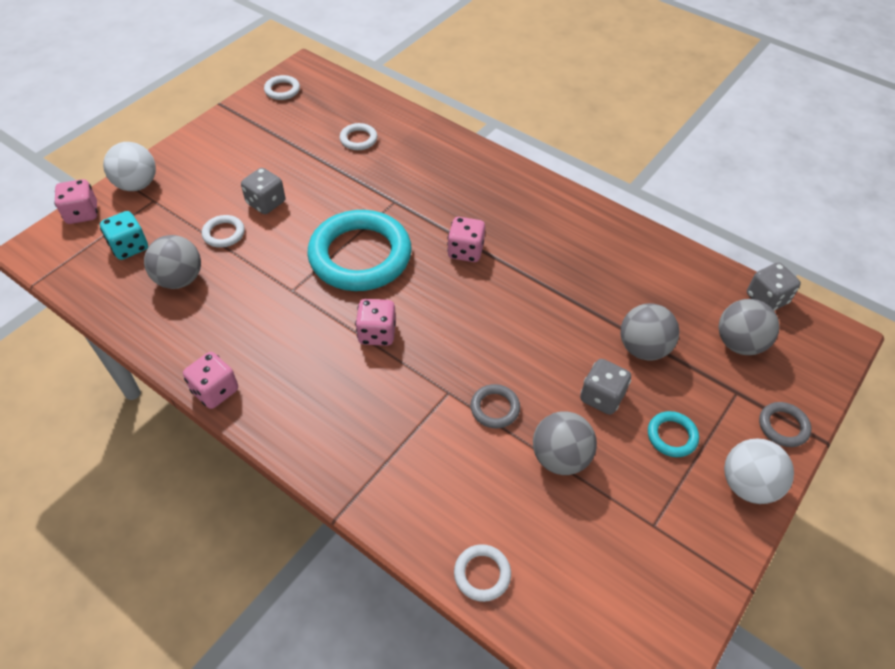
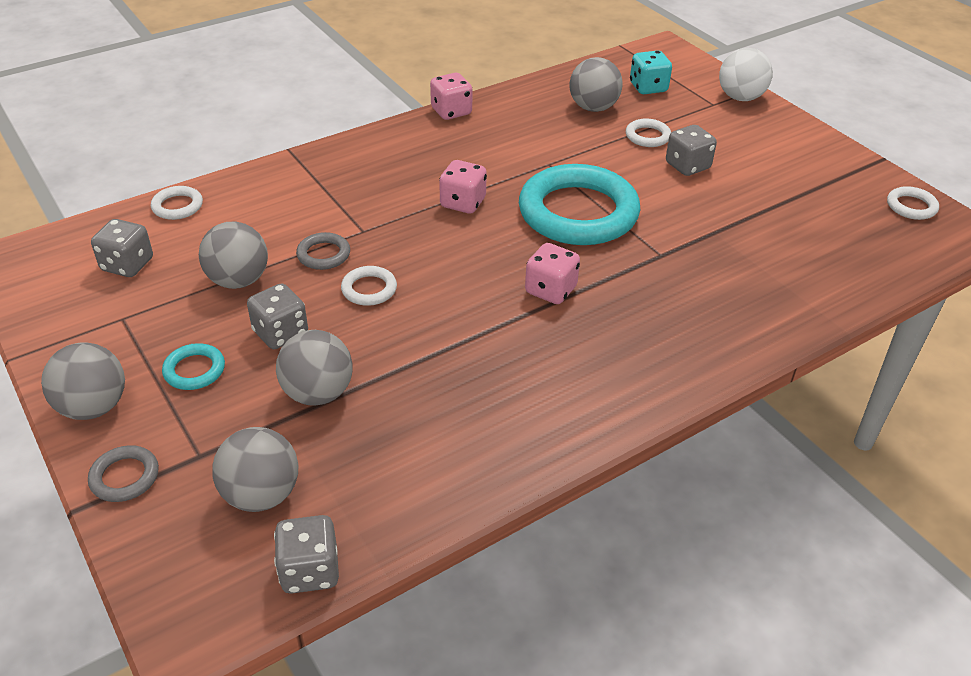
camera: 110 degrees right, 10 degrees down
pink dice [54,179,98,224] -> none
white ring [340,123,378,150] -> white ring moved to [341,266,397,306]
white ball [724,439,794,504] -> grey ball [41,342,125,420]
none -> grey dice [91,219,153,277]

